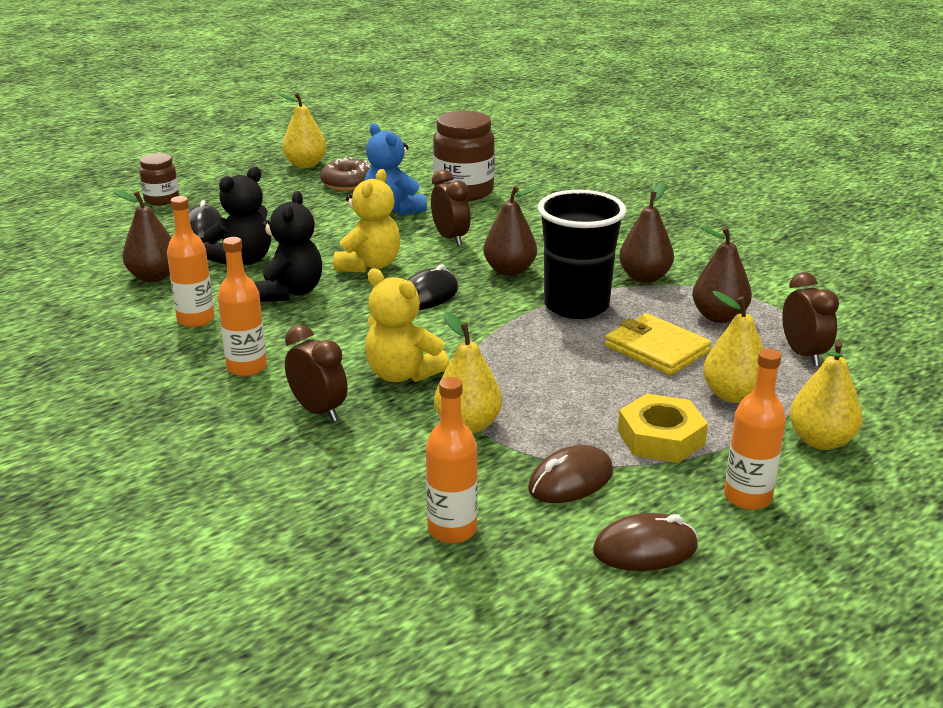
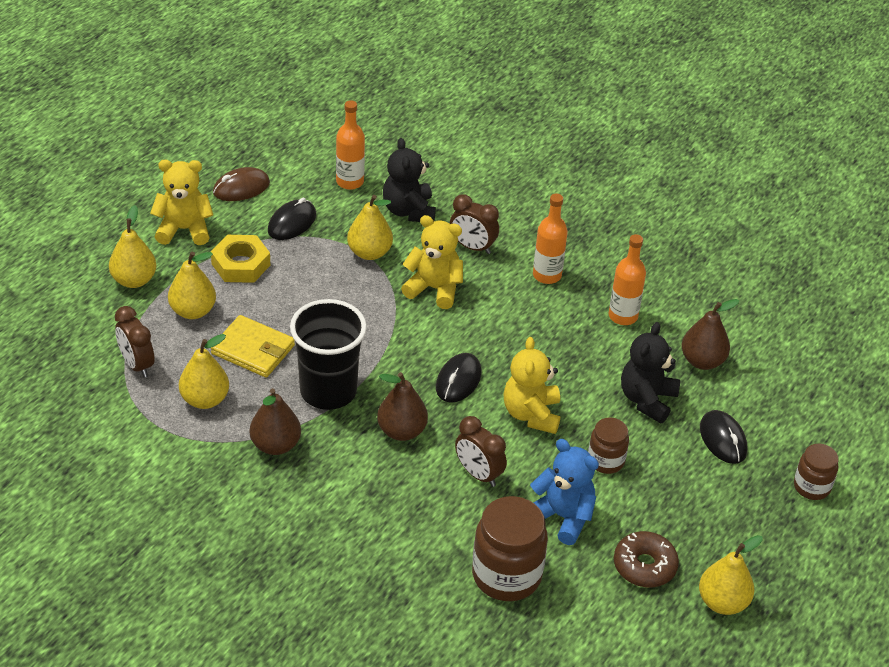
camera: 160 degrees right, 15 degrees up
black teddy bear [255,191,322,302] -> black teddy bear moved to [383,138,436,222]
brown mouse [528,445,613,503] -> black mouse [268,198,316,240]
brown pear [692,226,752,323] -> yellow pear [179,334,229,409]
orange bottle [724,348,786,510] -> yellow teddy bear [150,160,213,245]
none -> brown jar [588,417,629,474]

